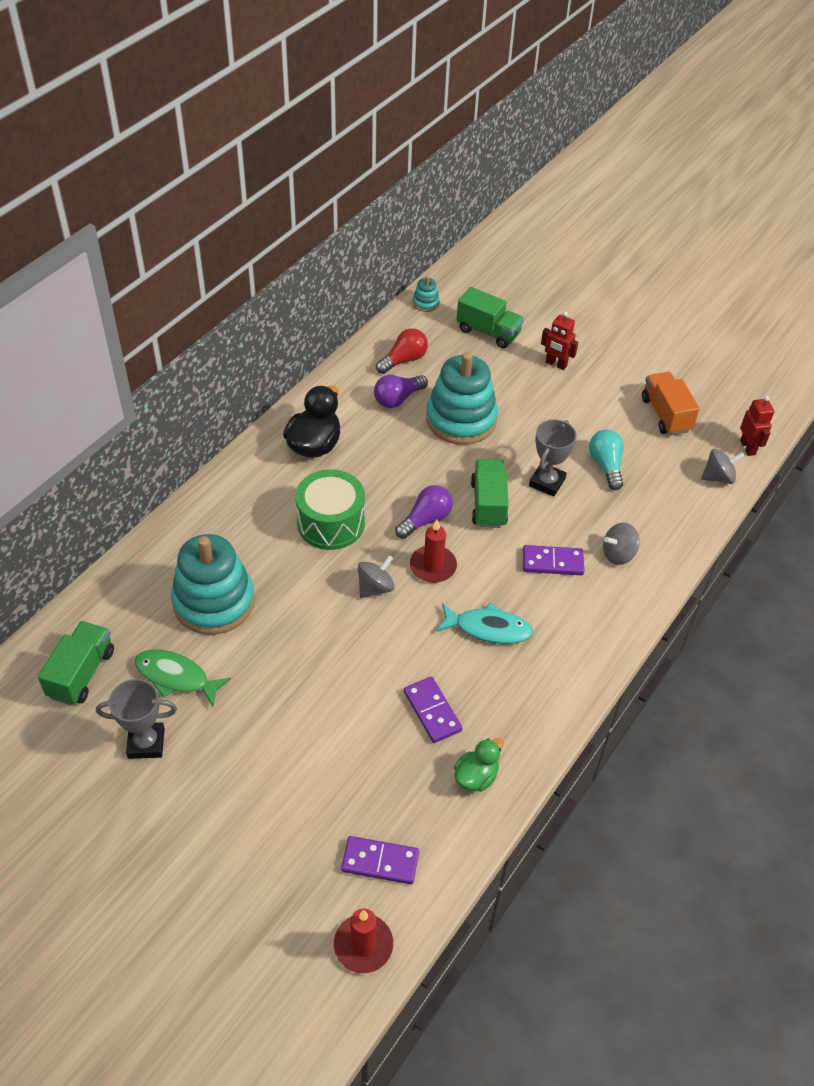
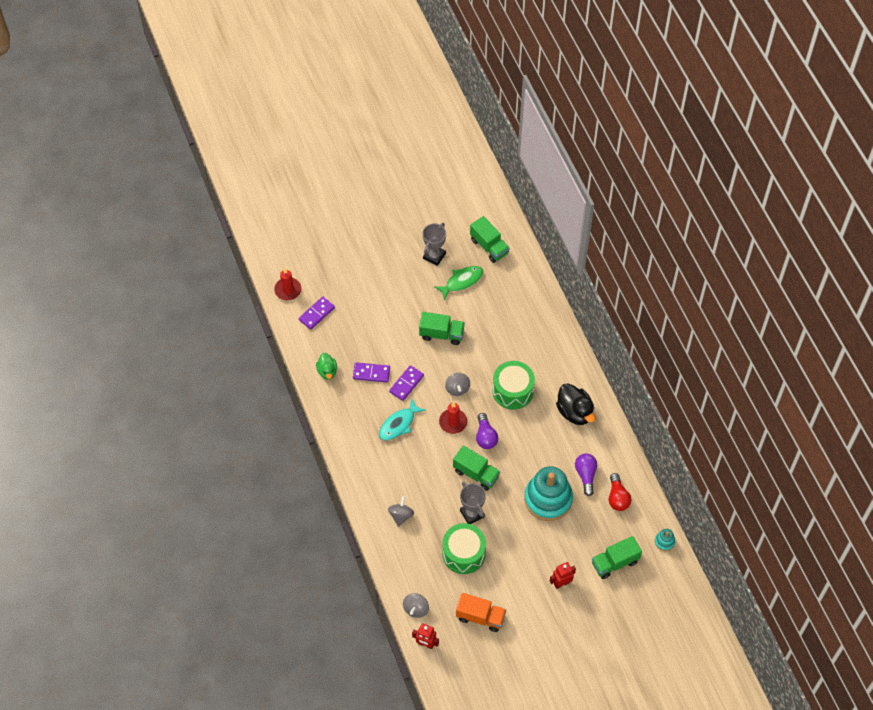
camera: 125 degrees right, 10 degrees up
turquoise stacking toy [171,534,255,635] -> none
purple domino [523,545,584,575] -> purple domino moved to [389,365,424,401]
turquoise light bulb [589,429,624,490] -> green drum [442,523,486,574]
none -> green truck [419,312,465,345]

